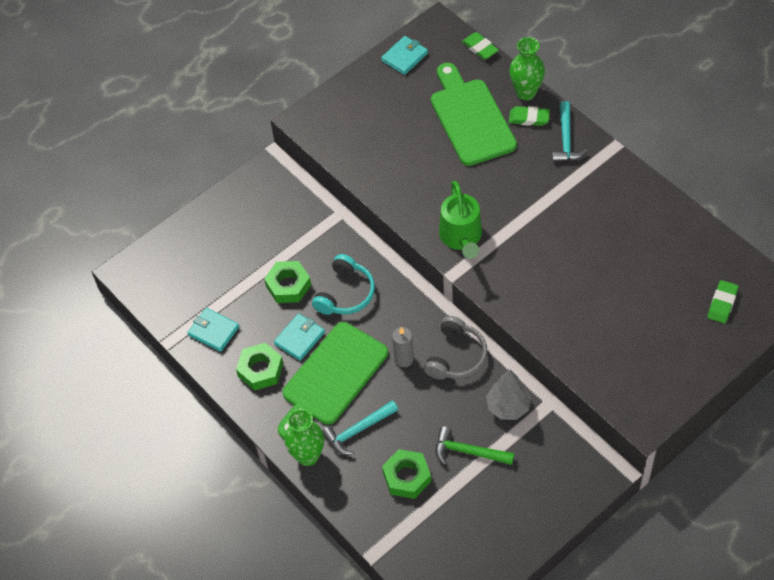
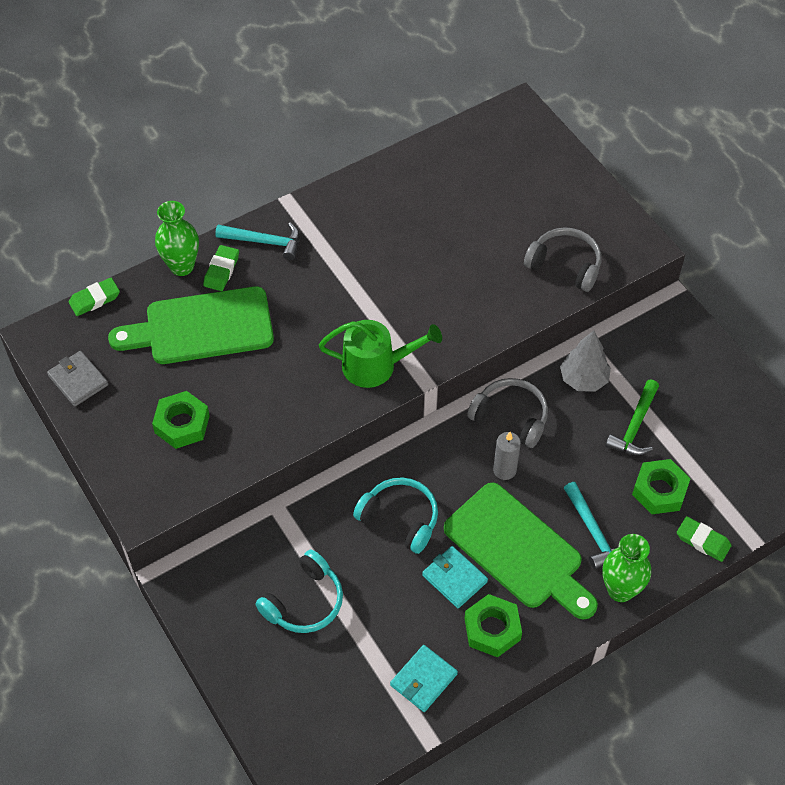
camera: 85 degrees left, 0 degrees up
green nut [264,261,311,303] -> green nut moved to [152,391,210,449]
turquoise wallet [381,36,428,75] -> grey wallet [47,351,108,407]
green eraser [707,280,739,324] -> green eraser moved to [677,516,731,562]
none -> turquoise headphones [255,550,343,633]
none -> grey headphones [524,227,602,292]

